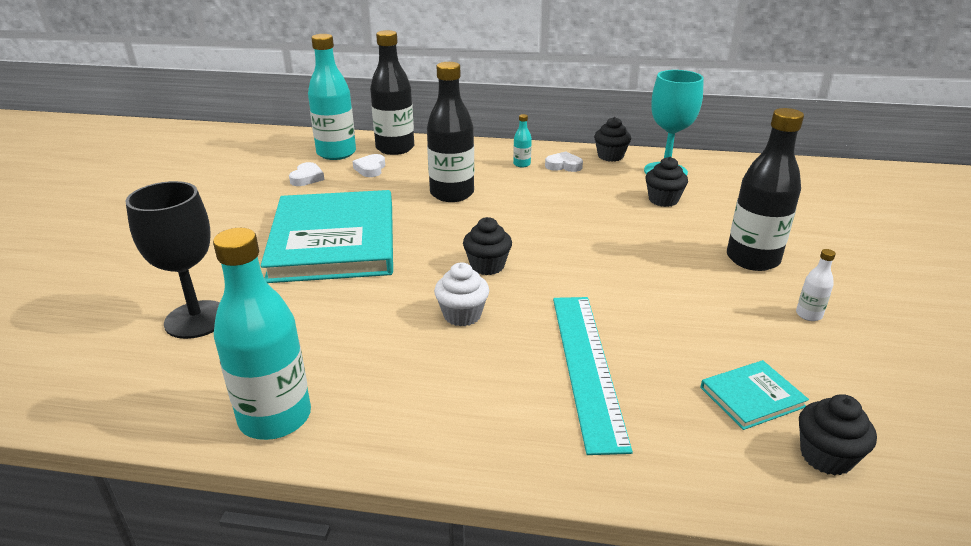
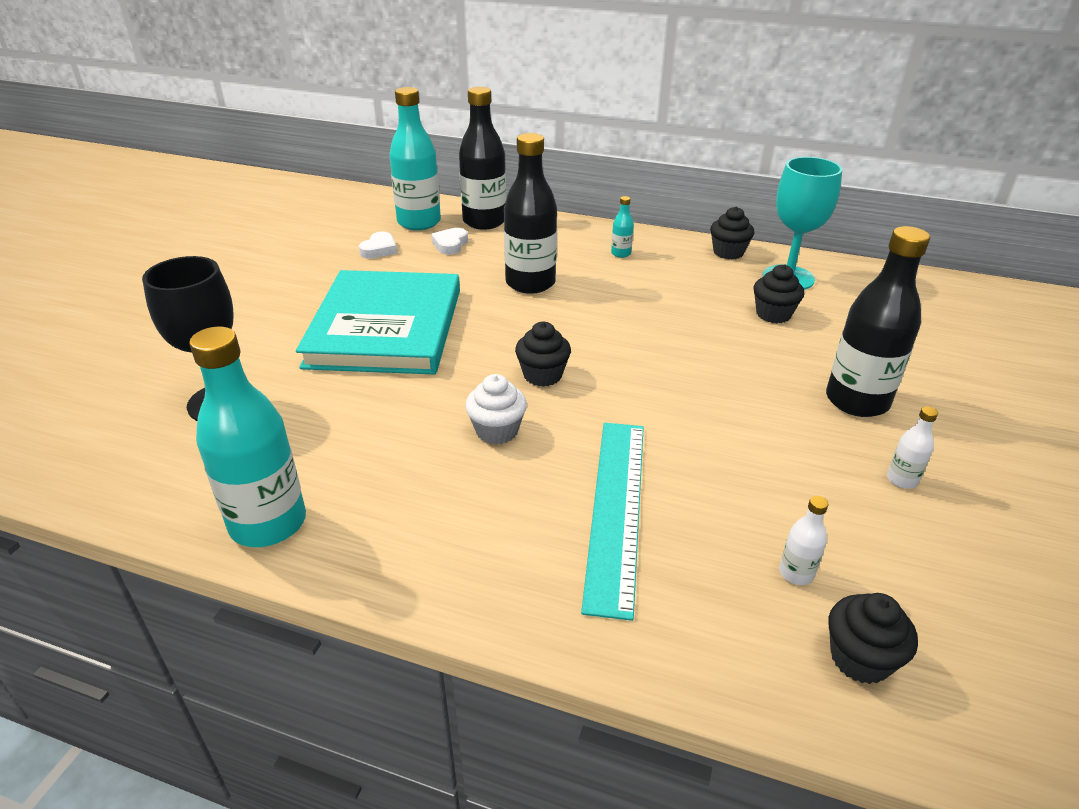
camera: 10 degrees right, 5 degrees up
white heart [545,151,583,172] -> none
turquoise book [700,360,809,430] -> white bottle [779,496,828,585]

